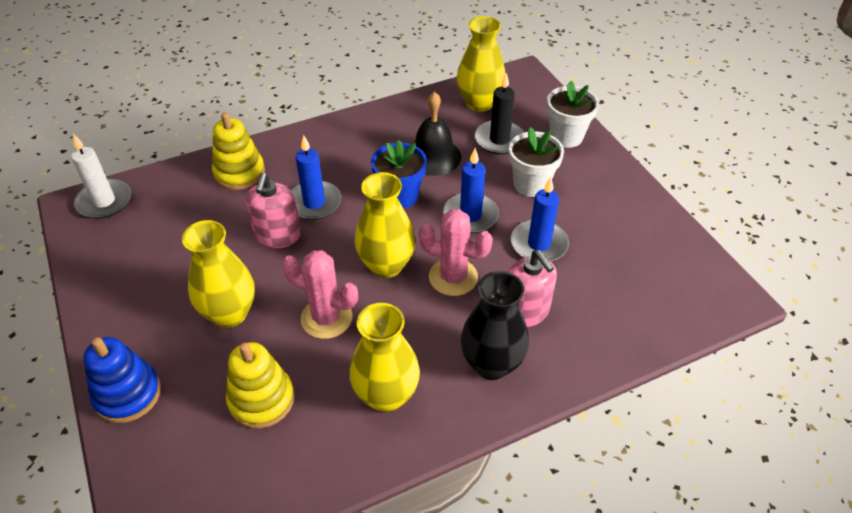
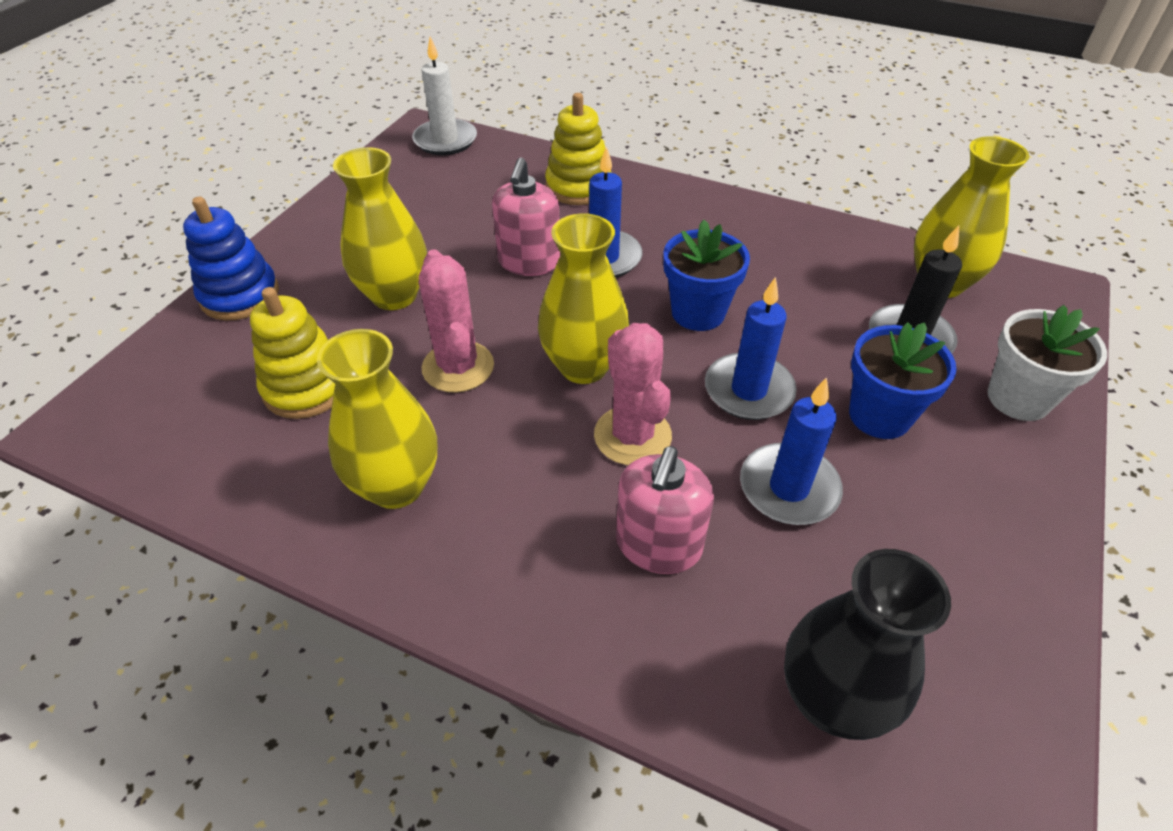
camera: 50 degrees right, 0 degrees up
pink soap dispenser [245,173,301,248] -> pink soap dispenser turned 45 degrees counterclockwise [492,158,561,276]
black bell [415,92,462,176] -> none
black vase [461,271,529,380] -> black vase moved to [784,549,951,740]
white flower pot [509,127,564,197] -> blue flower pot [849,322,957,439]

